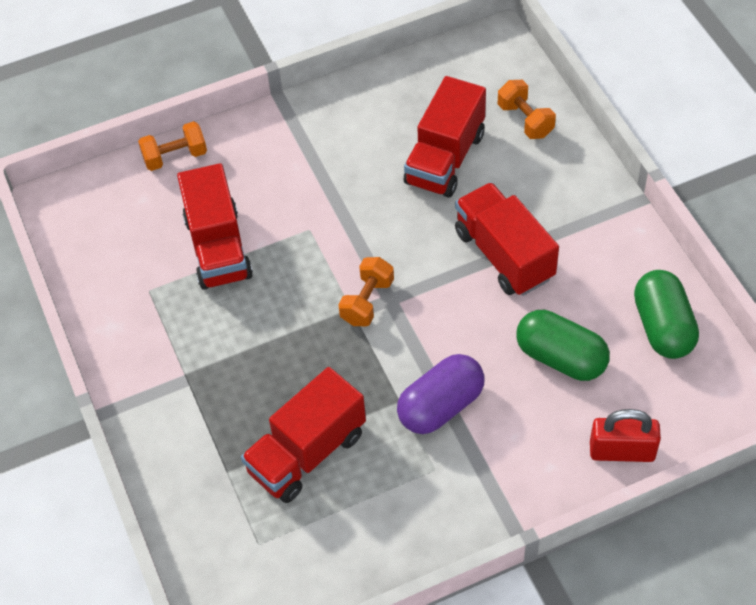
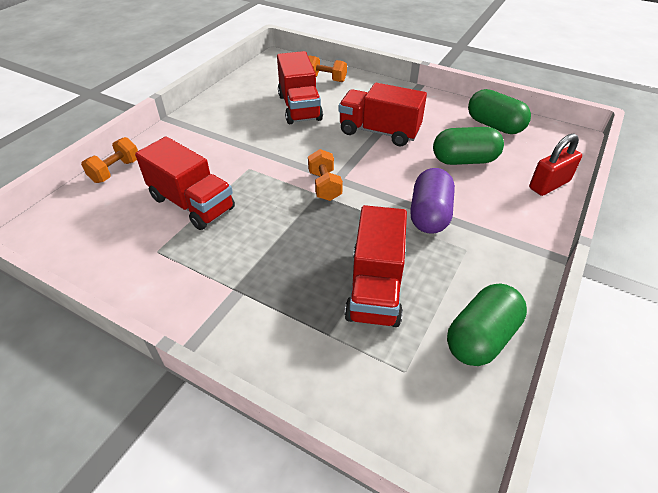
camera: 40 degrees left, 10 degrees down
none -> green capsule [447,283,527,366]

